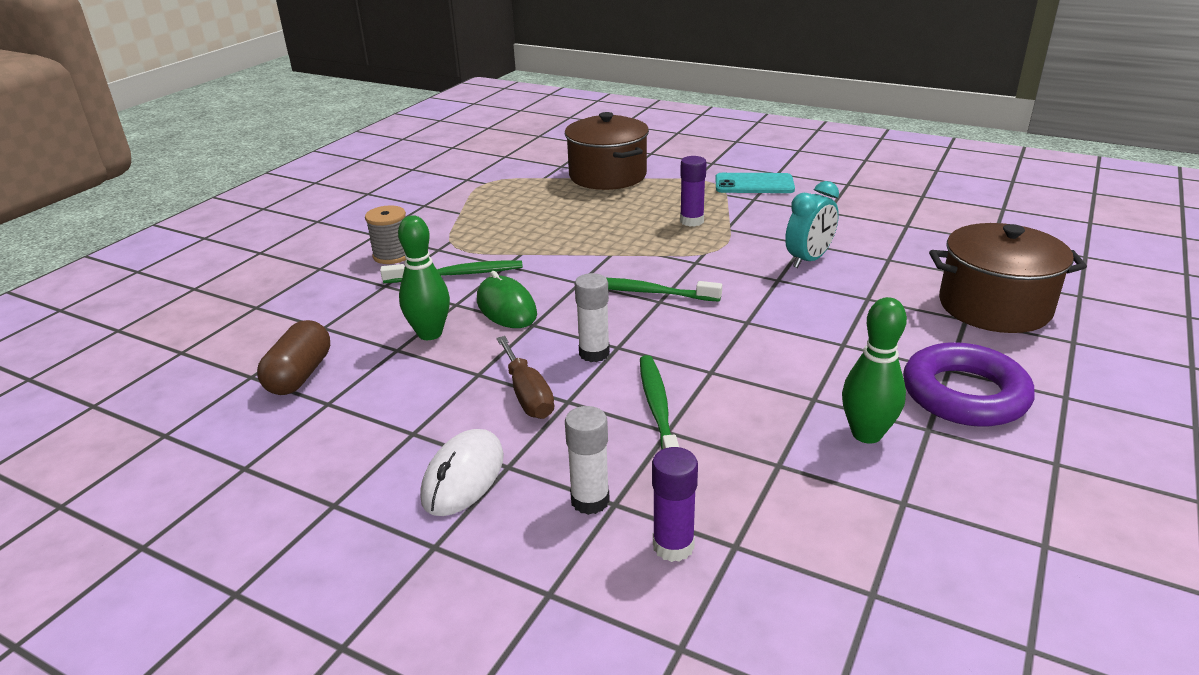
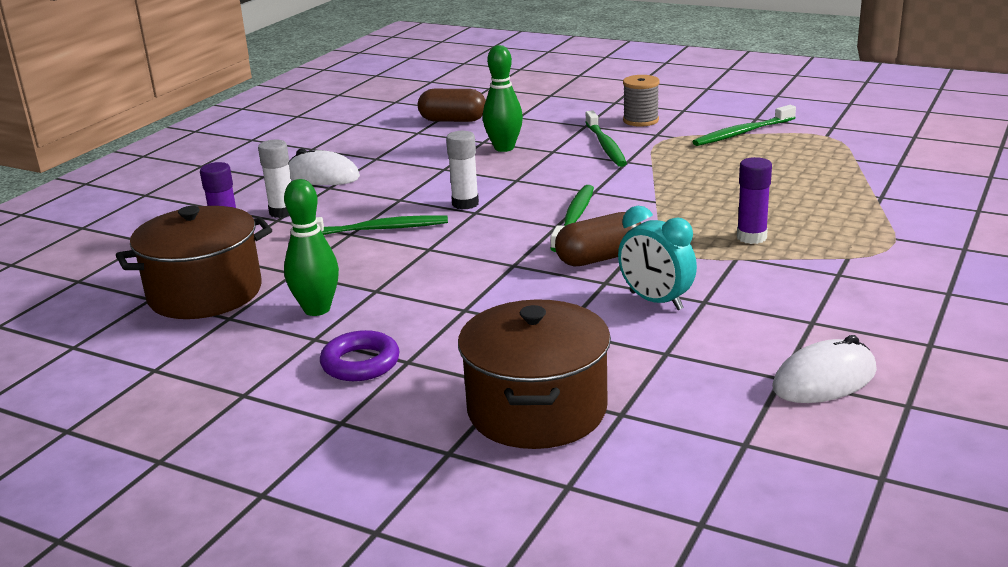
camera: 90 degrees right, 5 degrees down
green mouse [477,271,537,328] -> none
brown screwdriver [496,336,554,419] -> none
brown pot [565,112,649,190] -> brown pot moved to [116,206,272,319]
turquoise phone [716,173,795,193] -> none
purple ring [903,342,1035,427] -> purple ring [320,330,400,381], size x0.63
none -> brown capsule [555,212,641,266]
none -> green toothbrush [692,105,796,146]
none -> white mouse [772,335,877,403]

